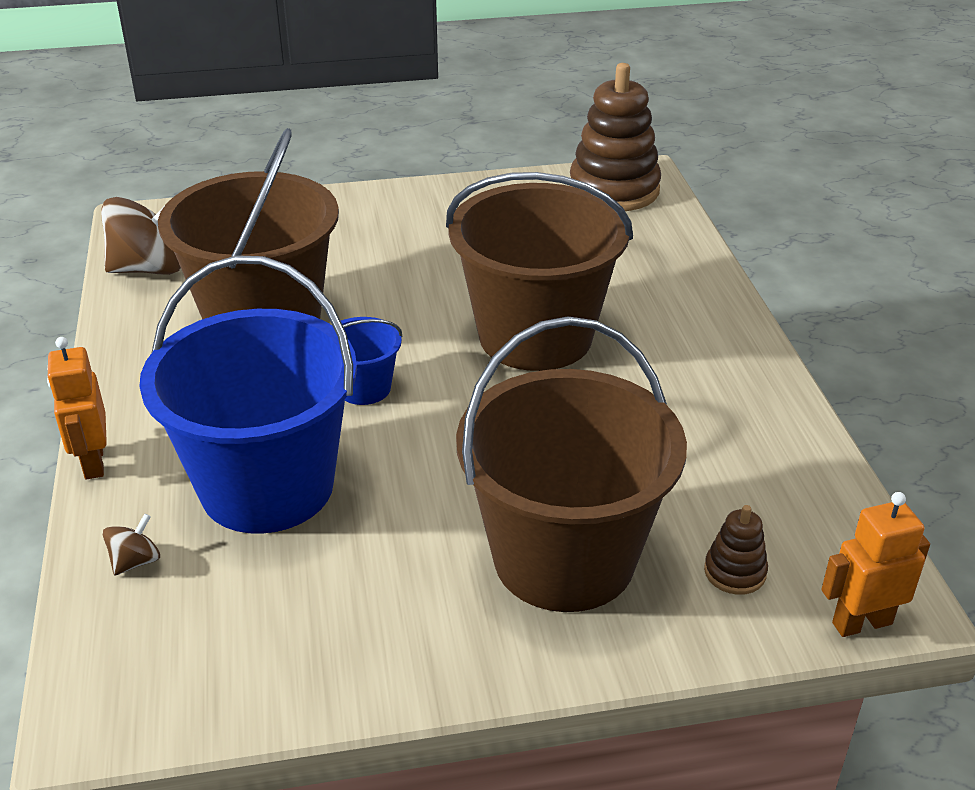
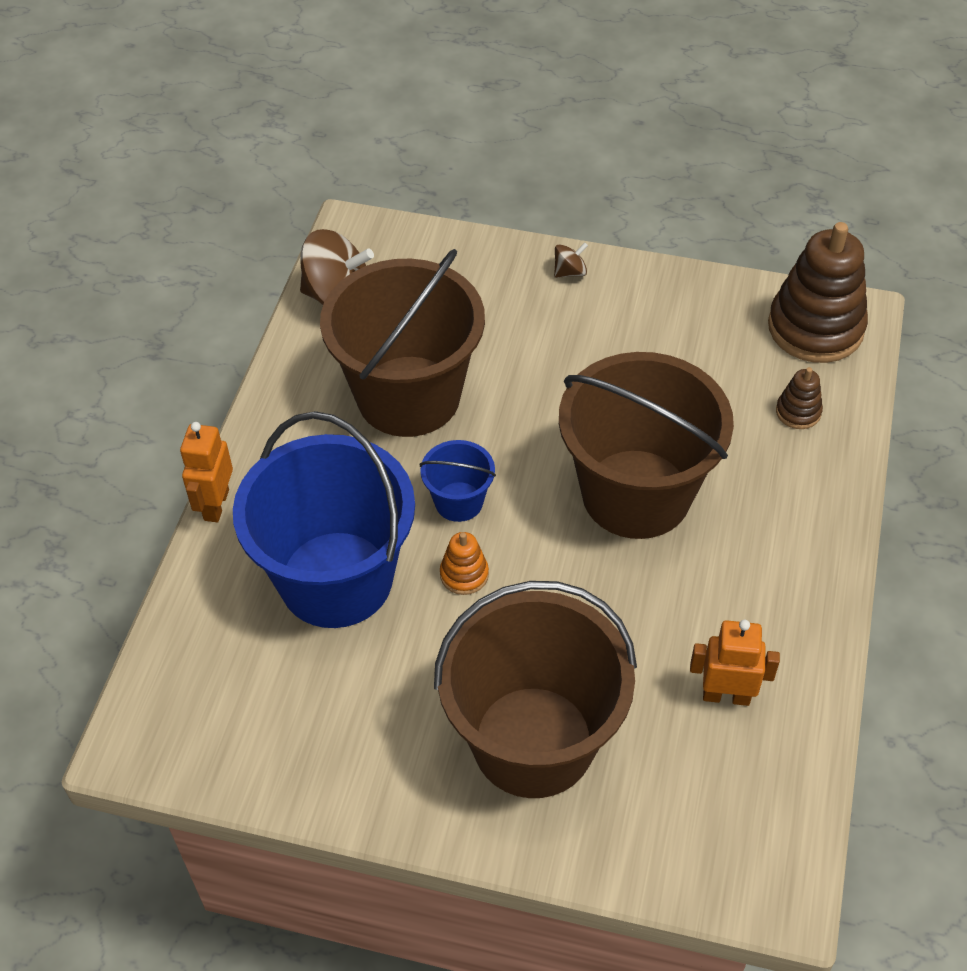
camera: 25 degrees right, 15 degrees up
brown spinning top [103,514,160,576] -> brown spinning top moved to [554,243,588,278]
brown stacking toy [704,505,768,595] -> brown stacking toy moved to [776,367,823,429]
orange robot [821,492,930,637] -> orange robot moved to [690,620,780,706]
none -> orange stacking toy [440,532,489,595]

